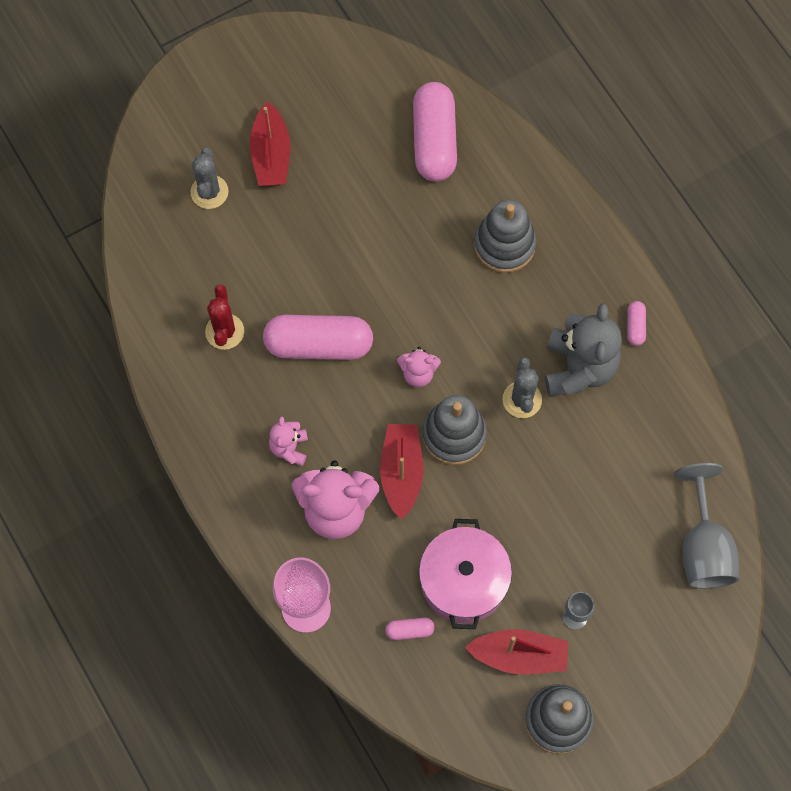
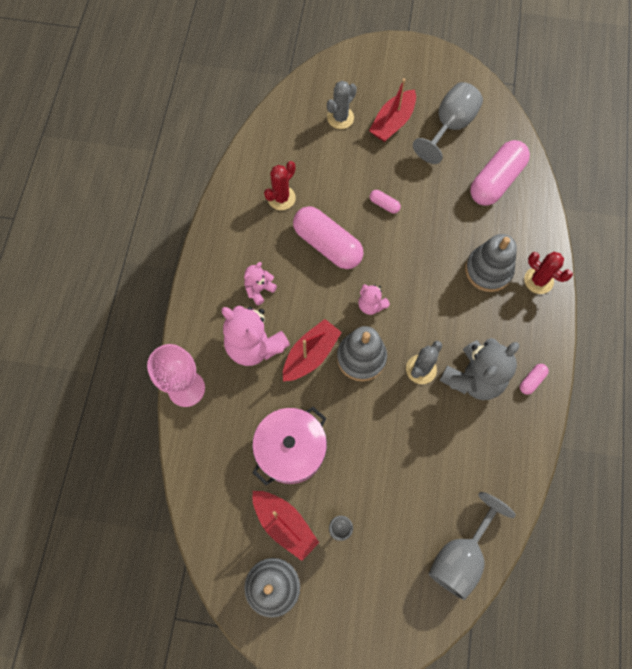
camera: 40 degrees right, 0 degrees up
pink capsule [385,617,435,640] -> pink capsule moved to [370,190,401,214]
none -> grey goblet [413,82,483,164]
none -> red cactus [524,252,573,294]

